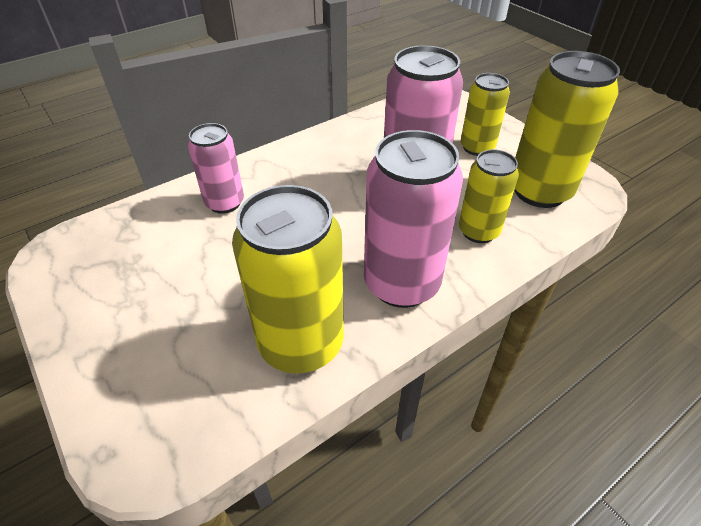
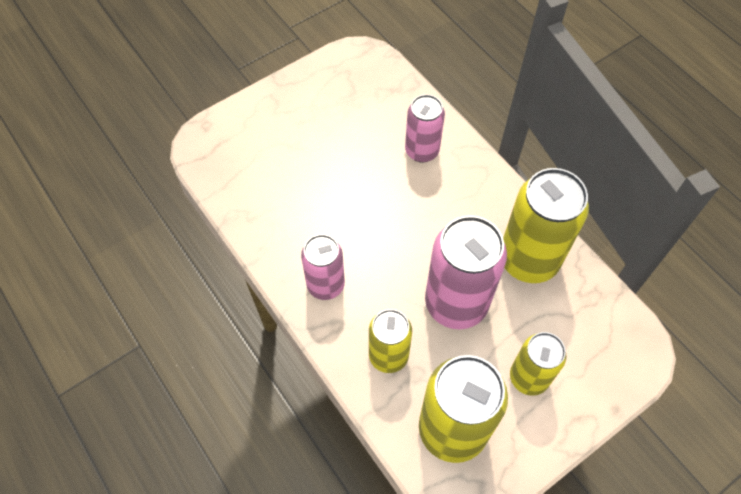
camera: 90 degrees right, 15 degrees up
yellow can [232,185,344,373] -> yellow can moved to [503,168,589,283]
pink can [364,130,463,308] -> pink can [301,234,345,300], size x0.60

